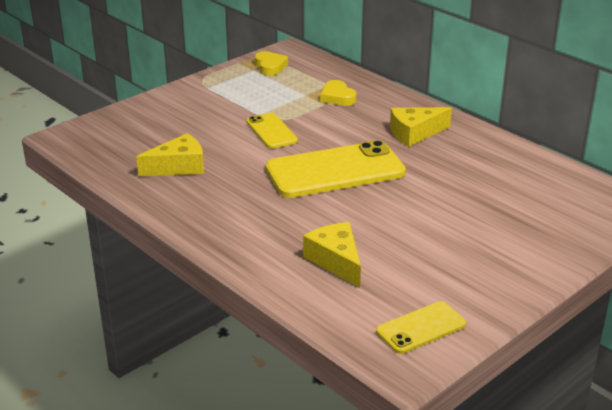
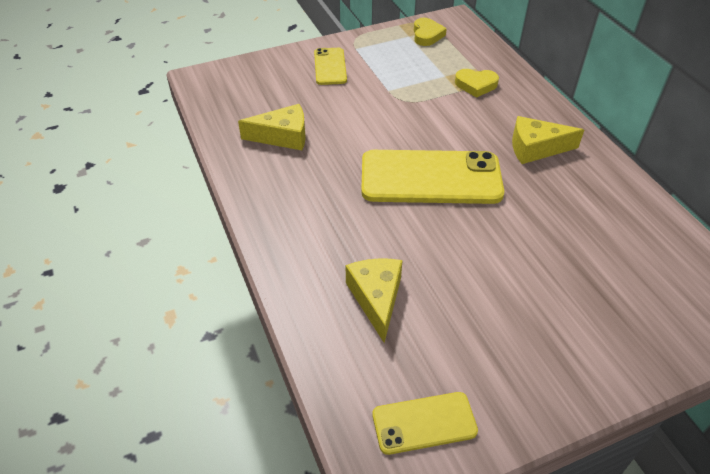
camera: 20 degrees right, 15 degrees up
yellow phone [246,113,298,149] -> yellow phone moved to [314,48,347,85]
yellow heart [320,80,357,106] -> yellow heart turned 75 degrees counterclockwise [455,69,499,98]

